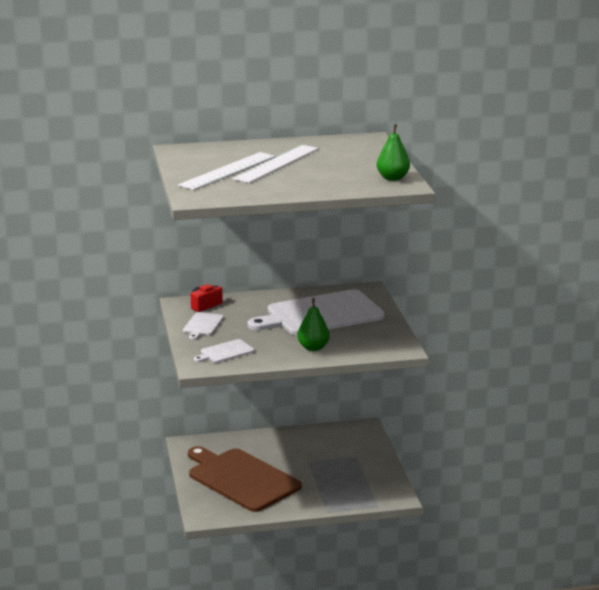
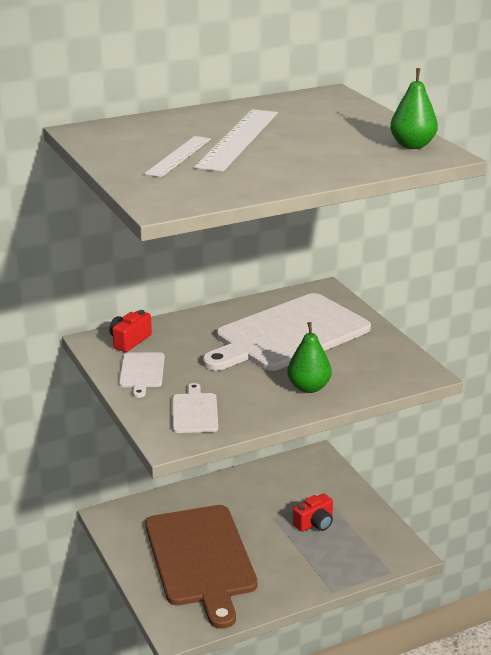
camera: 15 degrees left, 5 degrees up
white ruler [178,152,276,190] -> white ruler [144,136,211,177], size x0.63
brown cutting board [188,446,302,512] -> brown cutting board turned 135 degrees counterclockwise [145,505,258,629]
white cutting board [194,339,254,363] -> white cutting board turned 135 degrees clockwise [173,383,218,433]
none -> red camera [293,493,333,532]

